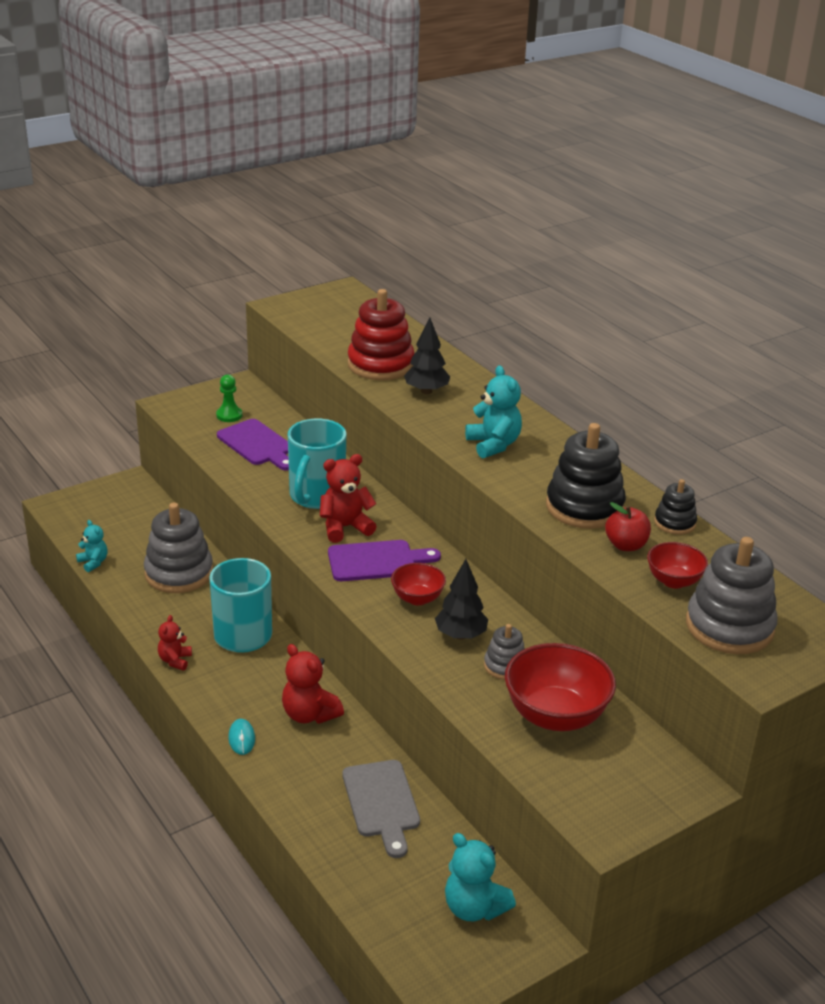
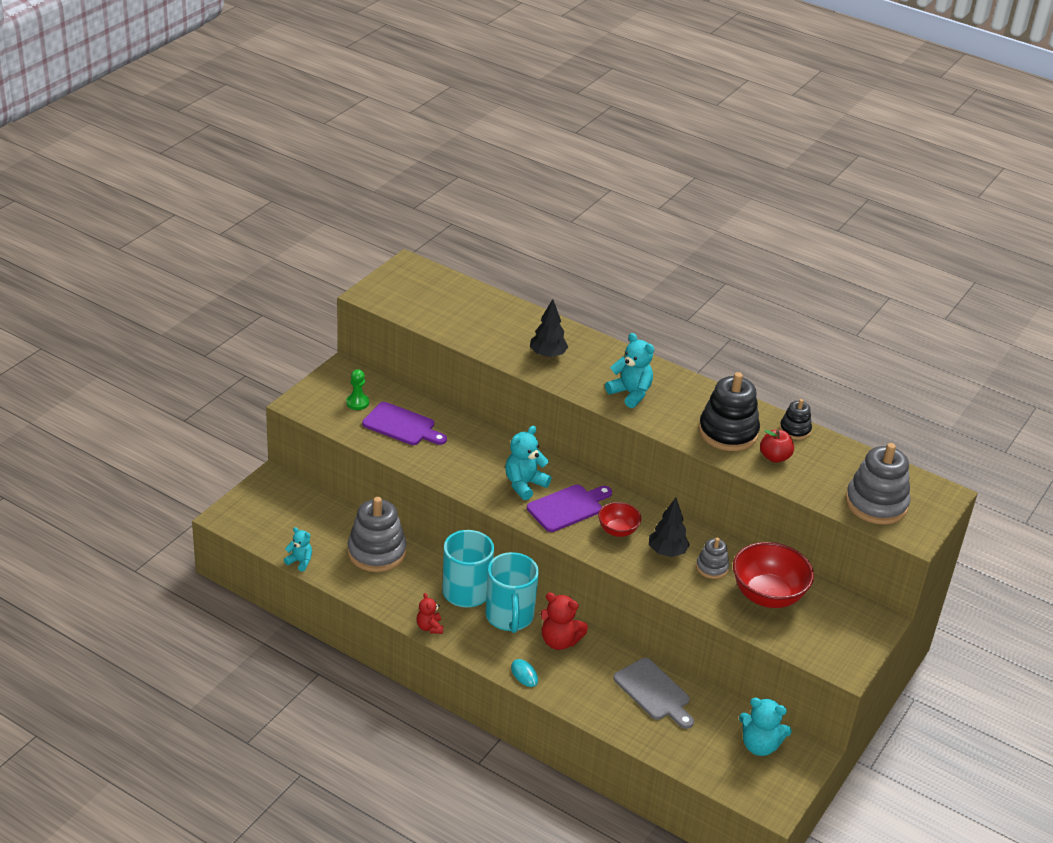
camera: 25 degrees left, 5 degrees up
turquoise mug [288,419,346,509] -> turquoise mug moved to [485,552,539,633]
red teddy bear [320,454,377,543] -> turquoise teddy bear [505,426,551,500]
red stacking toy [348,289,414,380] -> none
red bowl [647,542,708,589] -> none

